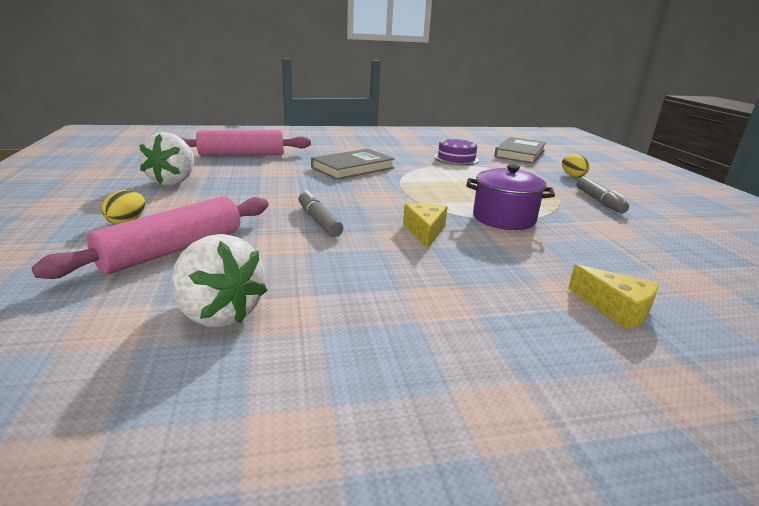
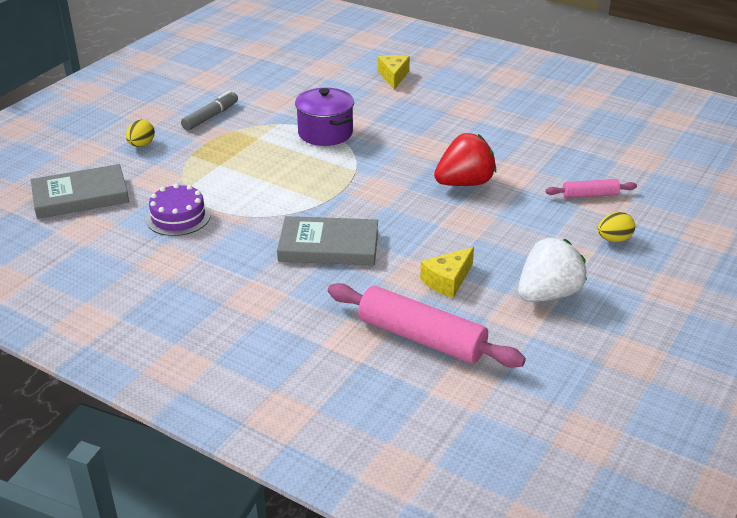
camera: 135 degrees left, 10 degrees up
pink rolling pin [31,196,268,279] -> pink rolling pin [545,179,637,198], size x0.52
white strawberry [171,234,267,327] -> none
grey marker [298,190,343,237] -> red strawberry [434,133,496,186]
yellow cheese [403,203,448,249] -> yellow cheese moved to [420,247,474,298]

